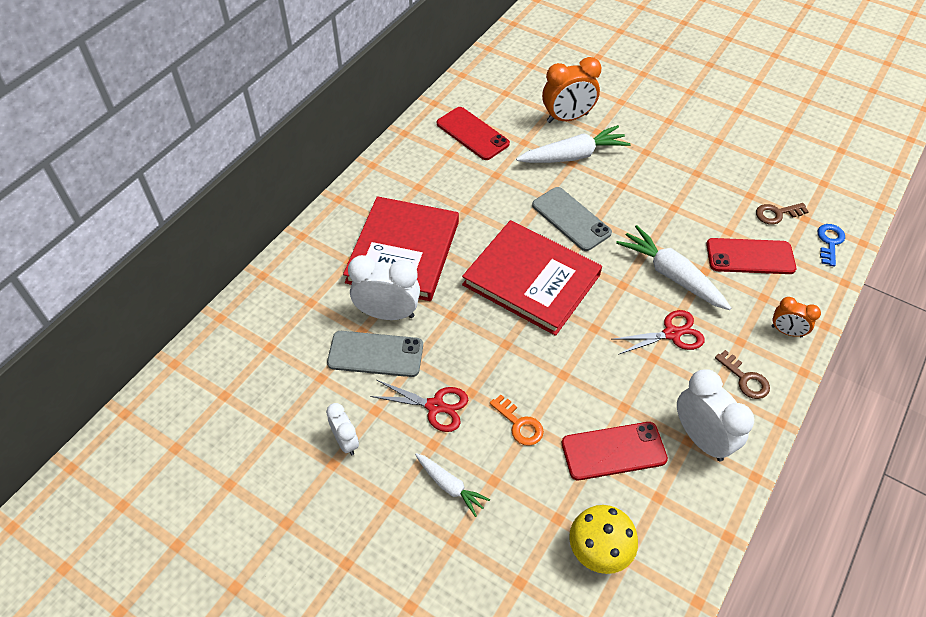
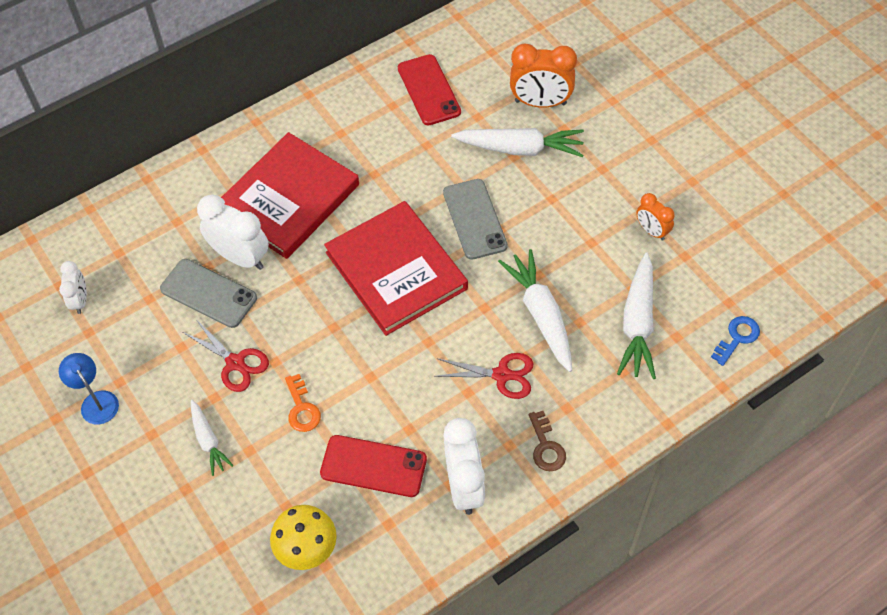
camera: 25 degrees right, 5 degrees up
white clock [326,403,359,455] -> white clock moved to [59,261,87,314]
red phone [706,238,796,274] -> white carrot [617,252,656,379]
brown key [756,203,809,225] -> none
orange clock [771,297,821,337] -> orange clock moved to [636,193,675,241]
none -> blue lamp [59,353,119,424]

